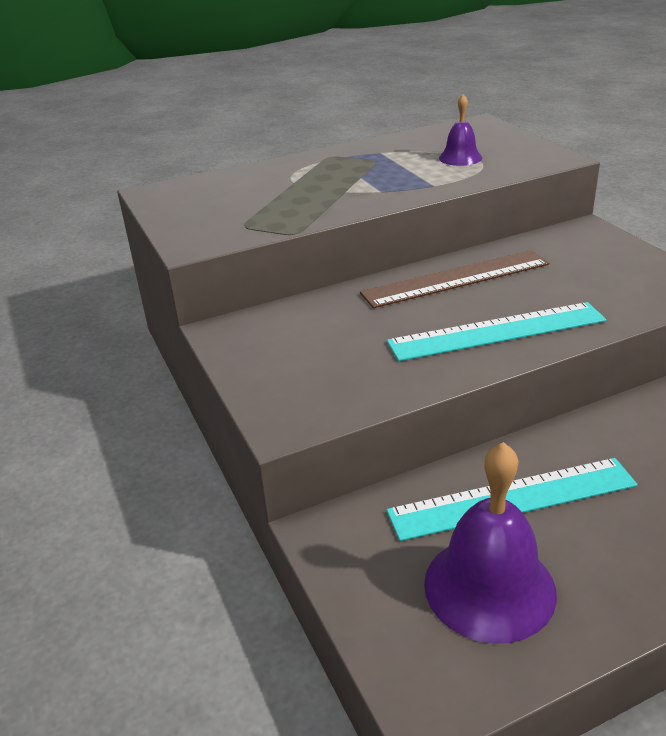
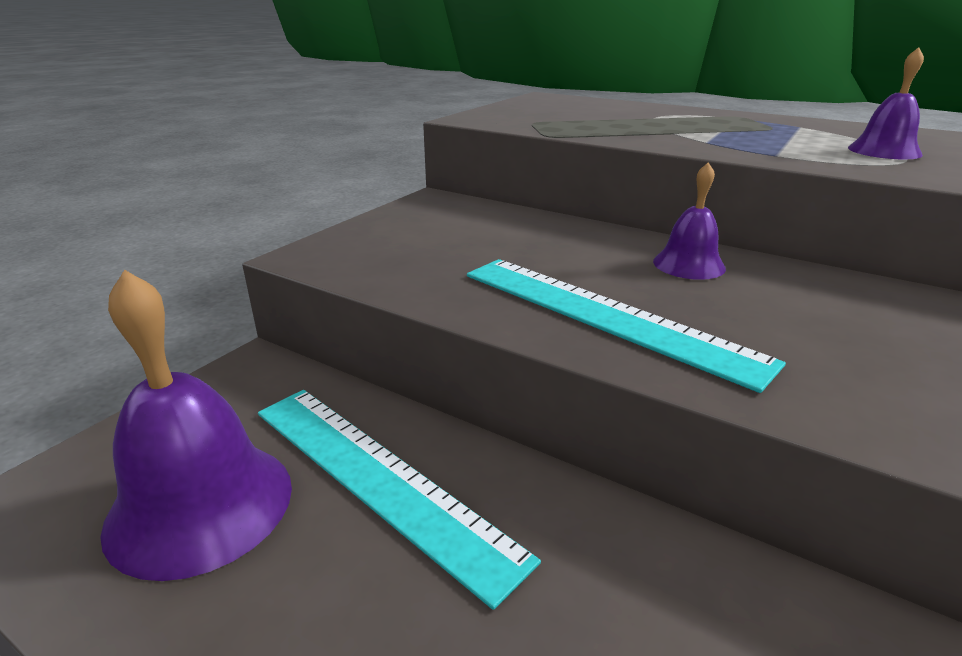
camera: 55 degrees right, 5 degrees down
brown ruler [360,250,549,308] -> purple bell [653,163,726,280]

